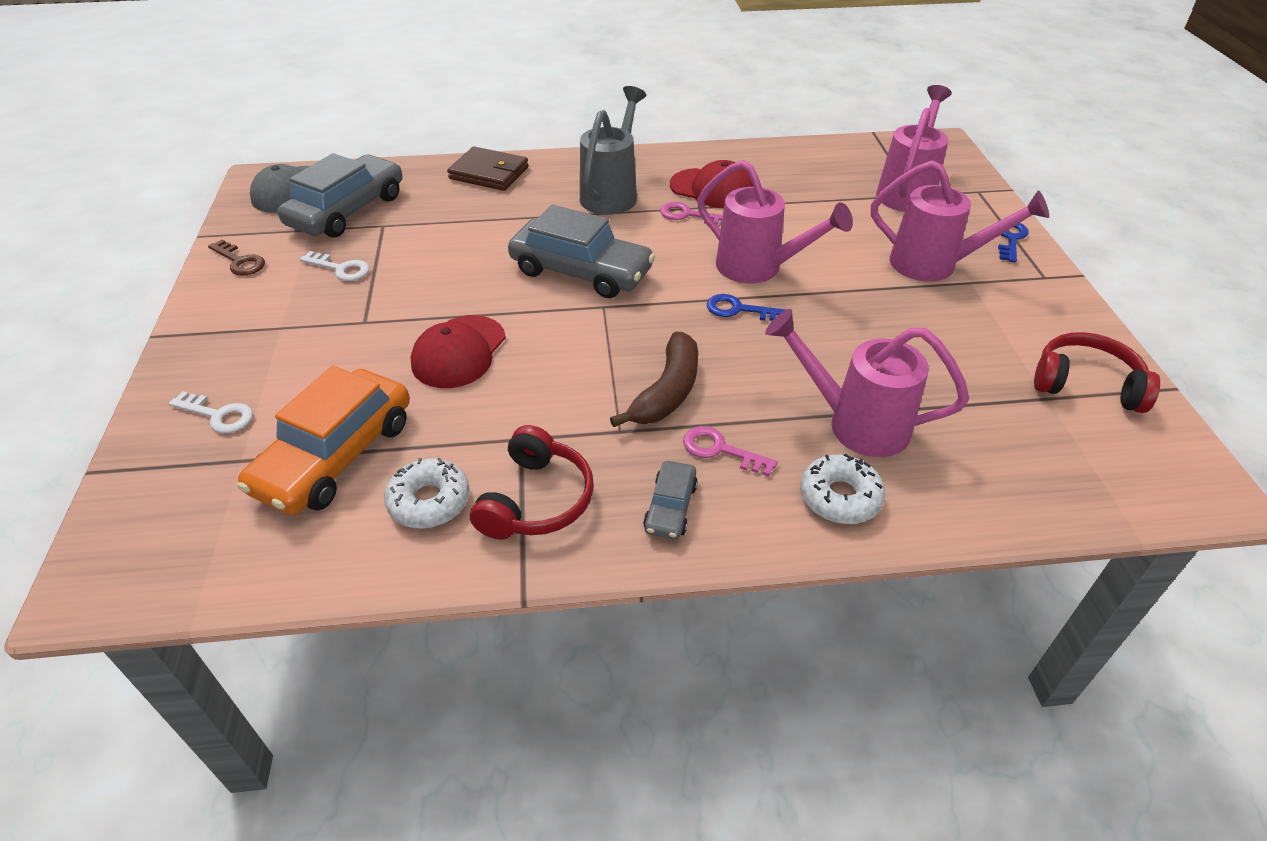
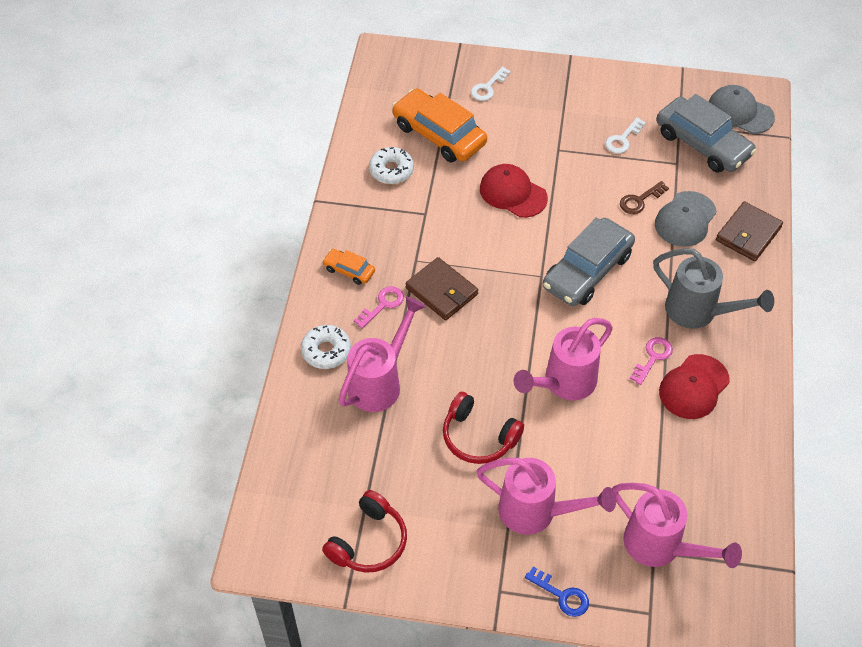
camera: 105 degrees right, 10 degrees up
brown key [208,240,265,276] -> brown key moved to [620,181,669,214]
red headphones [470,425,594,539] -> red headphones moved to [443,392,524,464]
brown banana [610,332,698,427] -> brown wallet [406,257,478,320]
grey car [643,461,698,539] -> orange car [322,249,375,285]
blue key [707,294,786,321] -> none
pink watering can [871,160,1049,282] -> pink watering can turned 105 degrees counterclockwise [476,458,616,535]
none -> grey cap [655,191,717,247]

